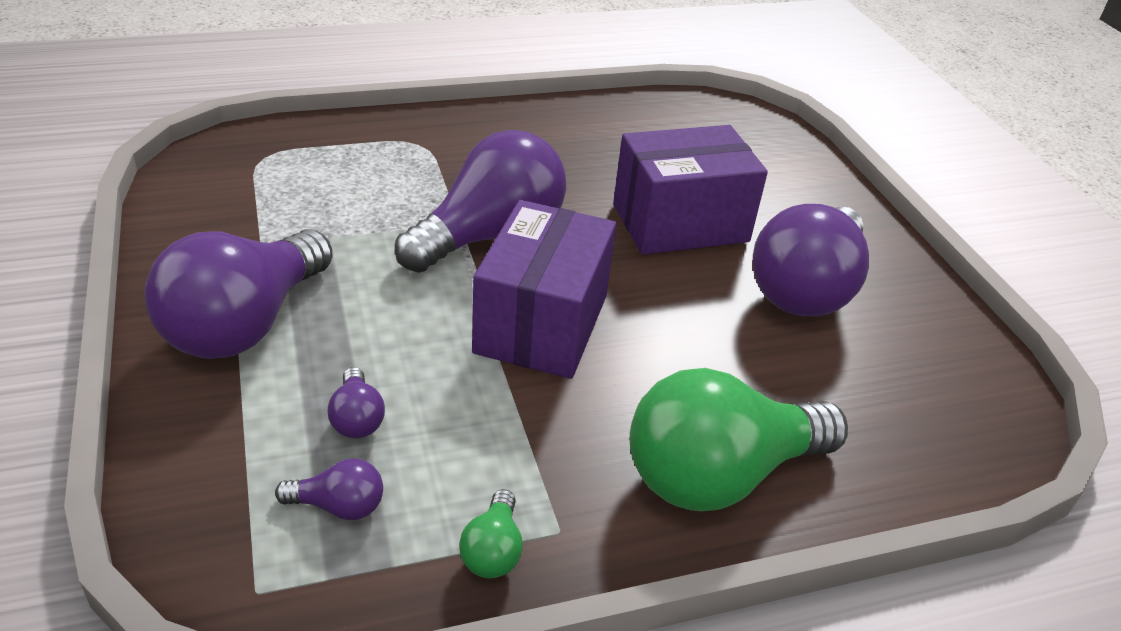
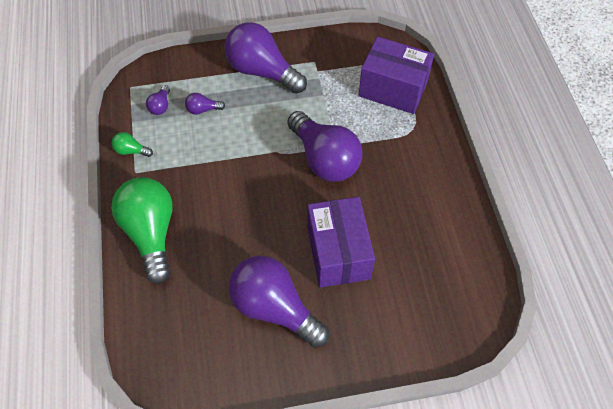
camera: 100 degrees right, 20 degrees up
purple box [472,200,616,379] -> purple box moved to [358,37,434,114]

